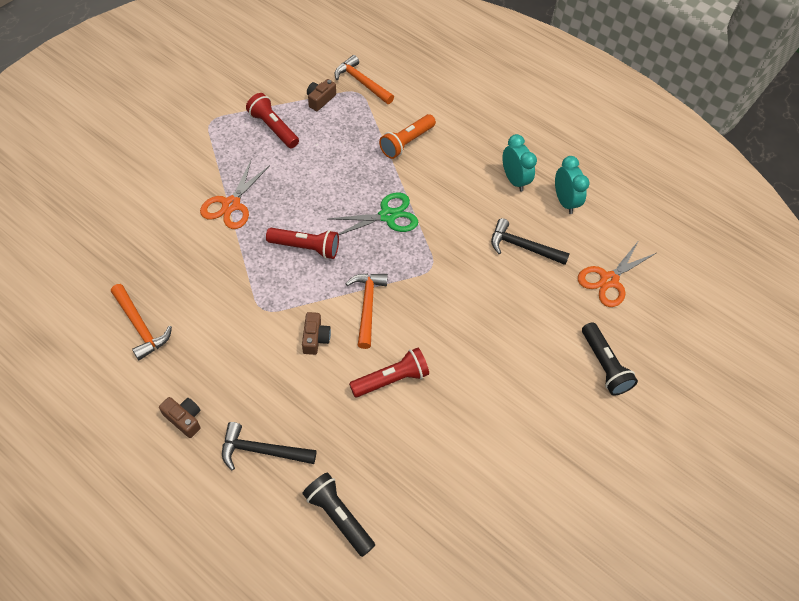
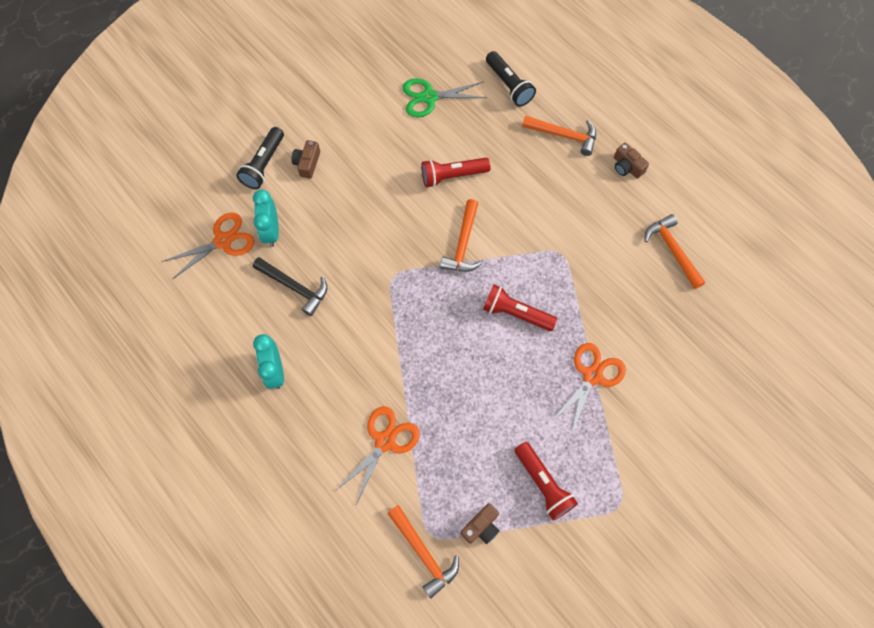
camera: 165 degrees left, 10 degrees up
black hammer [222,422,317,471] -> orange hammer [522,116,596,156]
brown camera [302,312,331,355] -> brown camera moved to [292,140,320,179]
green scissors [328,193,418,235] -> green scissors moved to [403,78,487,118]
orange flashlight [379,114,436,159] -> orange scissors [336,406,420,504]
turquoise clock [555,156,589,214] -> turquoise clock moved to [253,189,279,247]
black flashlight [582,322,638,396] -> black flashlight turned 150 degrees counterclockwise [236,127,284,189]

